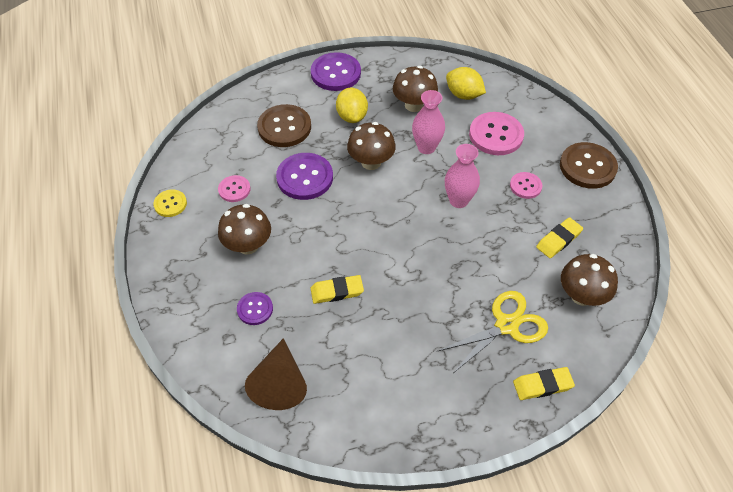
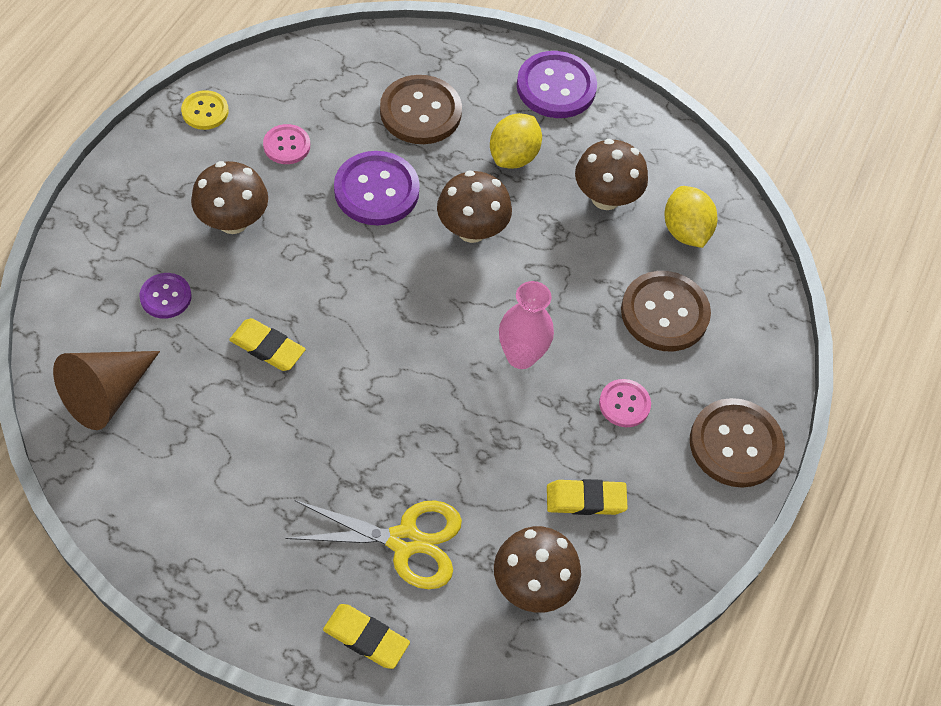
camera: 35 degrees right, 5 degrees up
pink vase [412,90,445,154] -> none
pink button [469,112,524,155] -> brown button [621,271,711,351]

